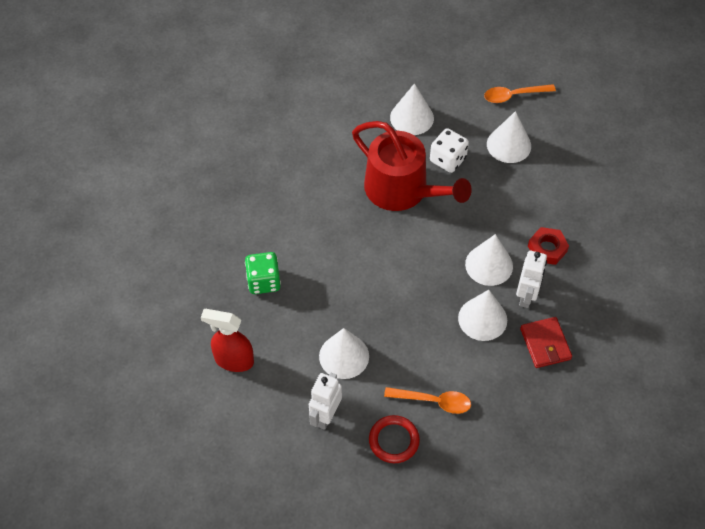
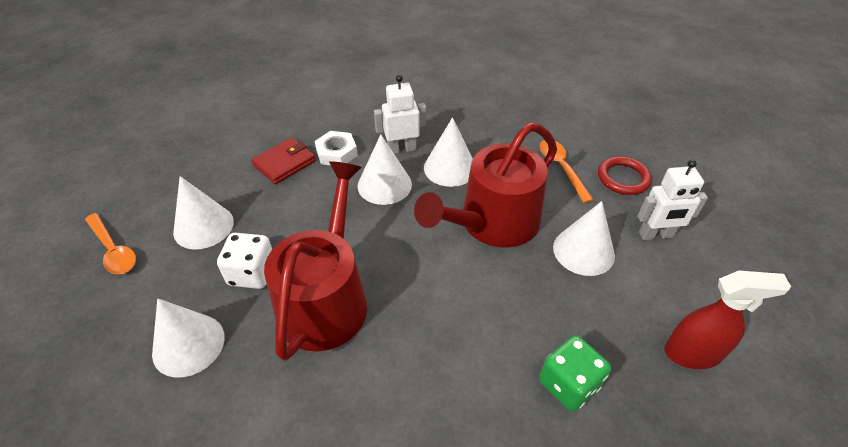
camera: 120 degrees left, 10 degrees down
red spray bottle [201,309,254,372] -> red spray bottle turned 75 degrees counterclockwise [664,271,791,369]
red wallet [520,317,572,368] -> red wallet moved to [251,137,316,184]
red nut [528,227,569,265] -> white nut [315,131,358,166]
none -> red watering can [414,123,557,248]

